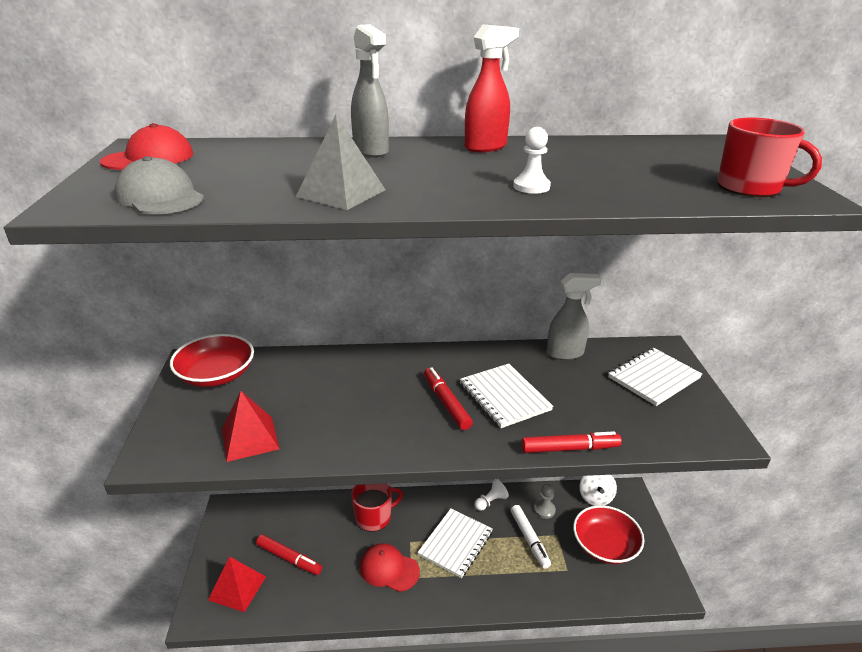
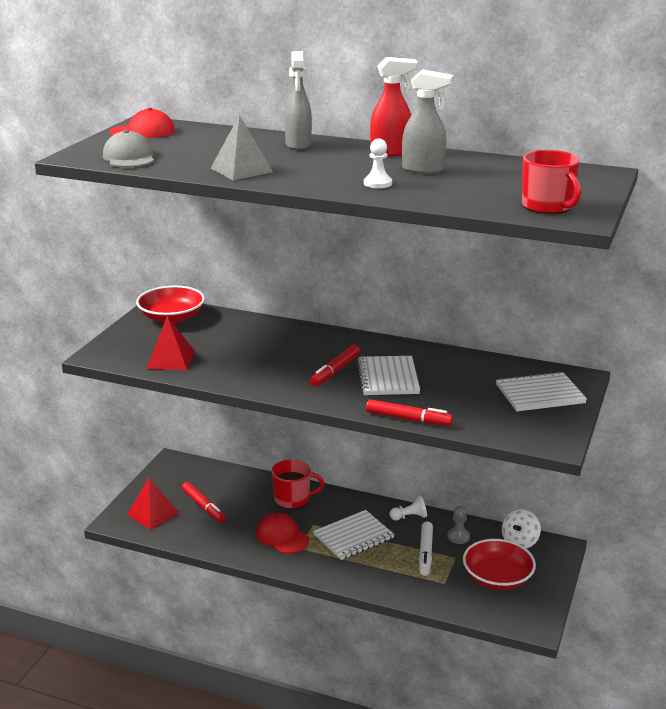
camera: 25 degrees right, 5 degrees down
red marker [424,367,473,430] -> red marker turned 150 degrees counterclockwise [310,345,360,386]
grey spray bottle [547,273,601,360] -> grey spray bottle moved to [402,69,454,174]

